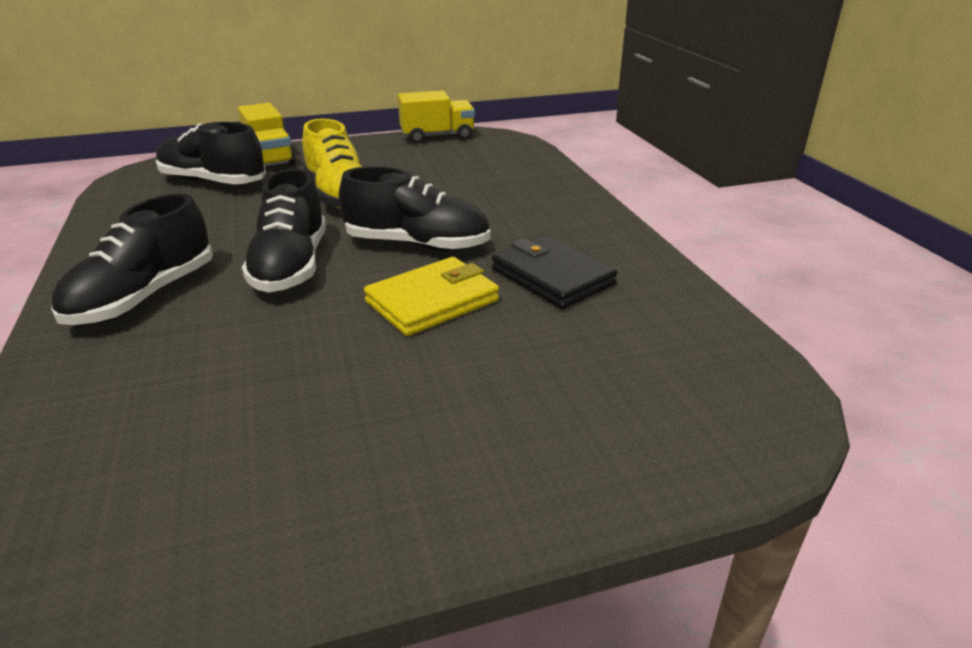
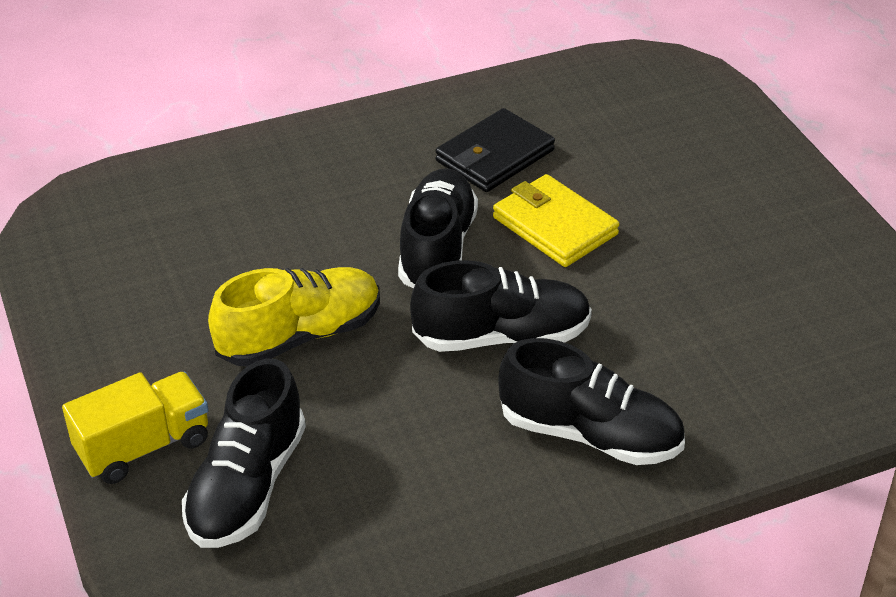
camera: 95 degrees left, 10 degrees up
yellow truck [398,91,475,144] -> none

